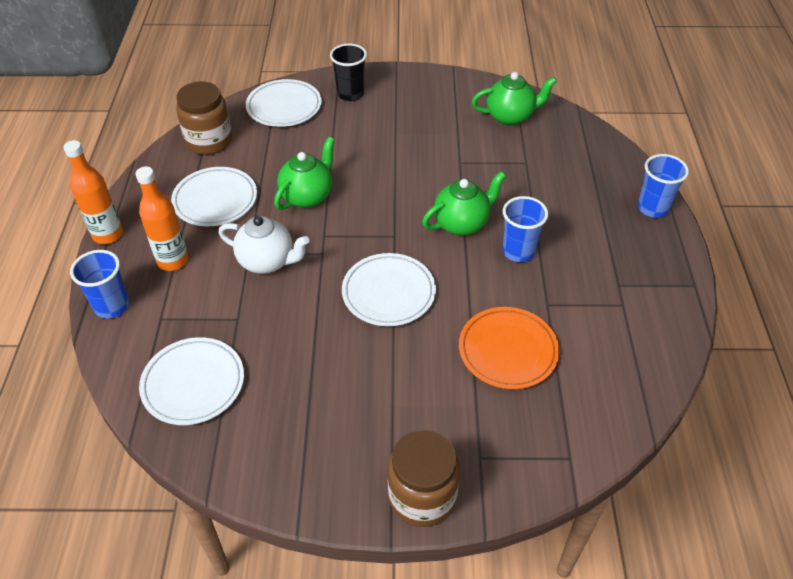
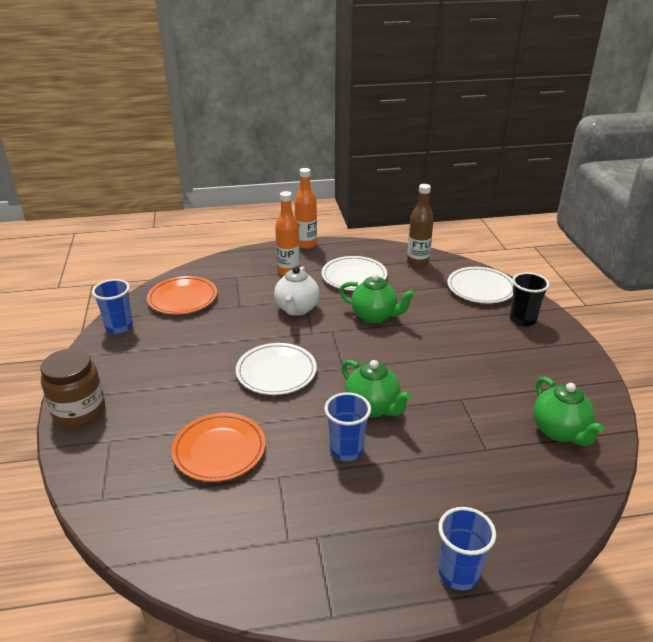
camera: 80 degrees right, 15 degrees down
blue cup [70,250,129,318] -> blue cup moved to [92,279,133,334]
white plate [139,337,244,425] -> orange plate [147,276,217,315]
brown jar [176,81,232,155] -> brown bottle [407,184,434,268]

